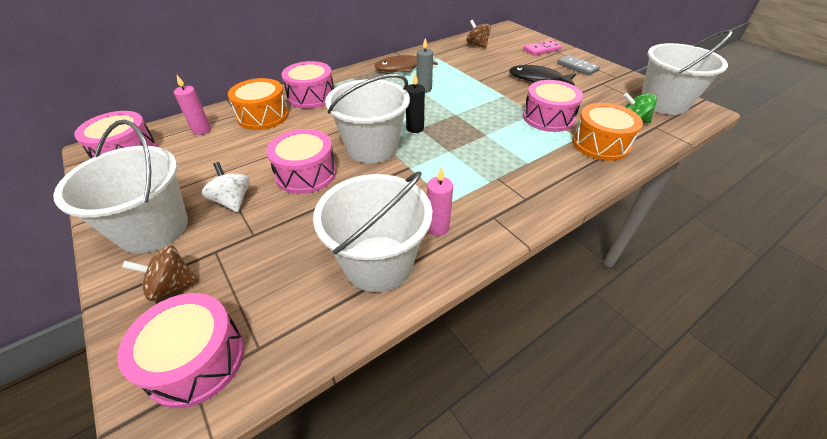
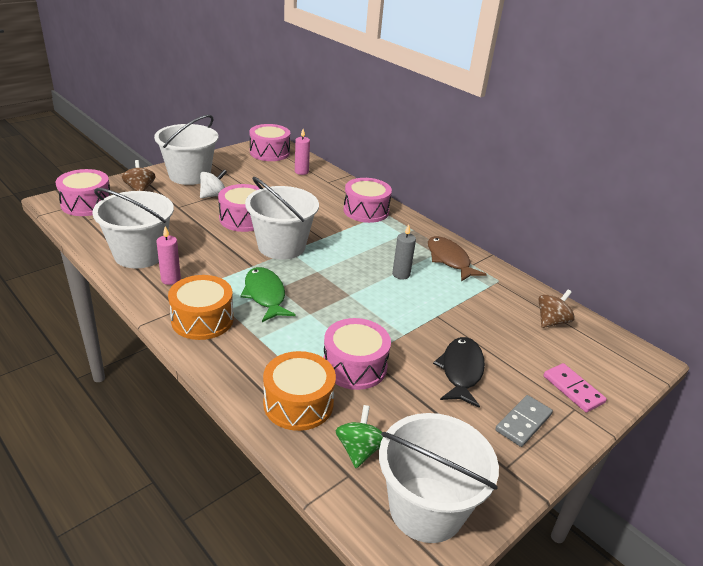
camera: 80 degrees right, 10 degrees down
orange drum [228,78,289,130] -> orange drum moved to [168,275,234,340]
black candle [406,73,425,133] -> none
none -> green fish [240,267,296,322]

